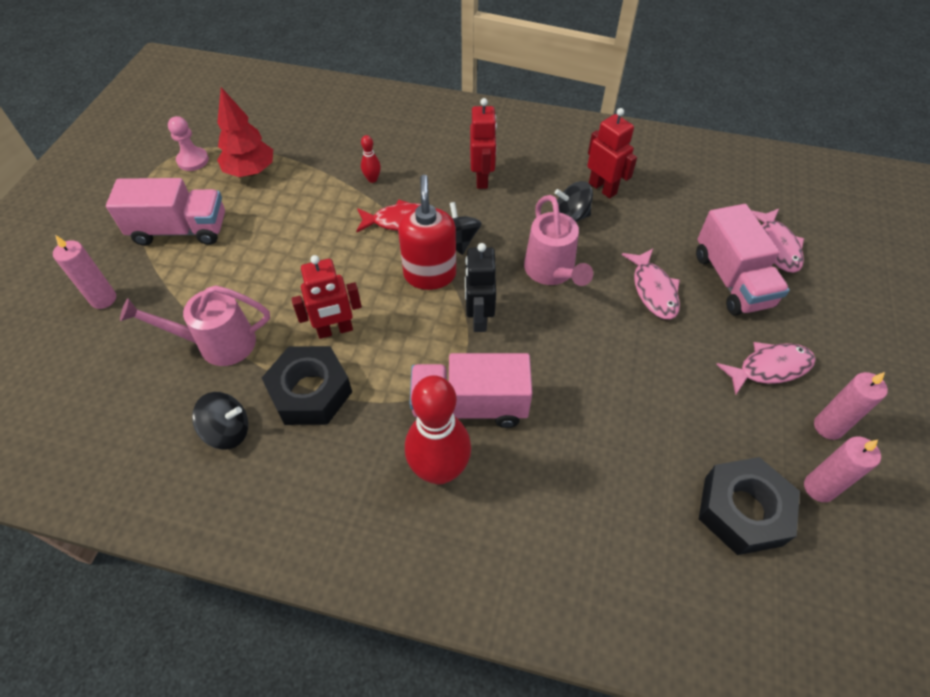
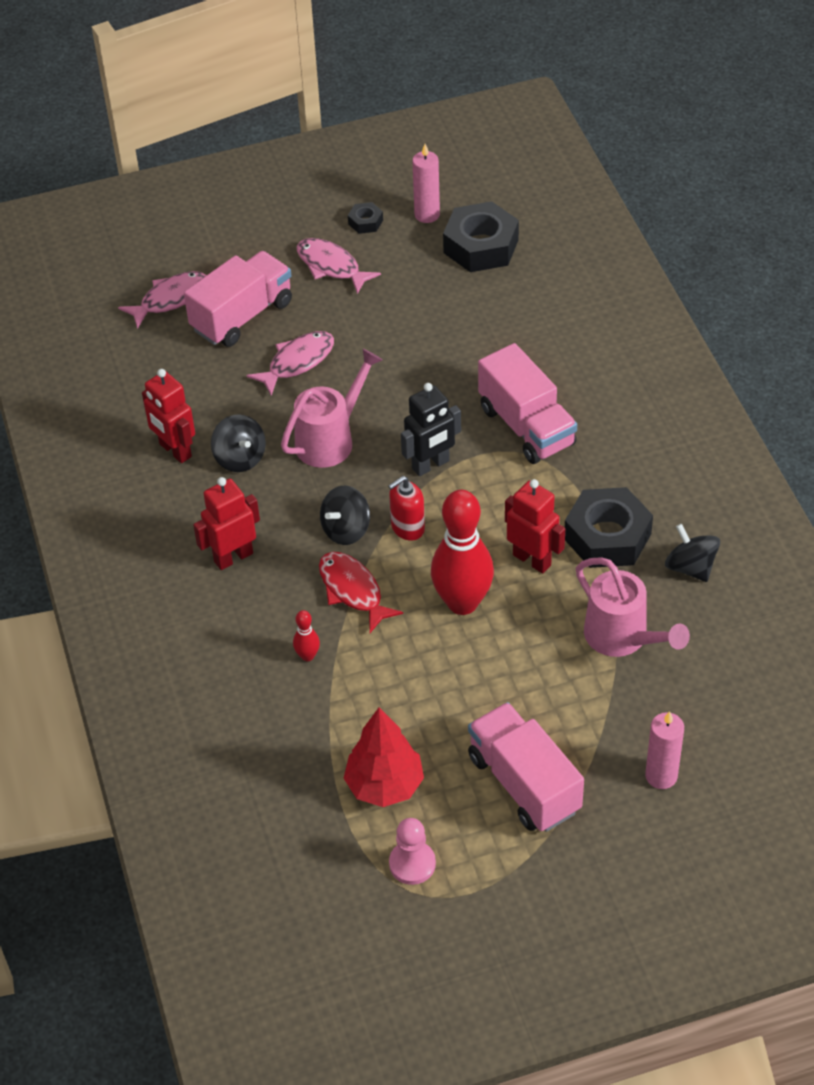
camera: 120 degrees left, 5 degrees down
red soap dispenser [398,175,456,290] -> red soap dispenser [388,476,425,540], size x0.63
red bowling pin [405,375,471,485] -> red bowling pin moved to [431,490,494,615]
red robot [587,108,637,198] -> red robot turned 60 degrees counterclockwise [142,369,195,463]
pink candle [814,372,888,440] -> black nut [348,202,383,234]

